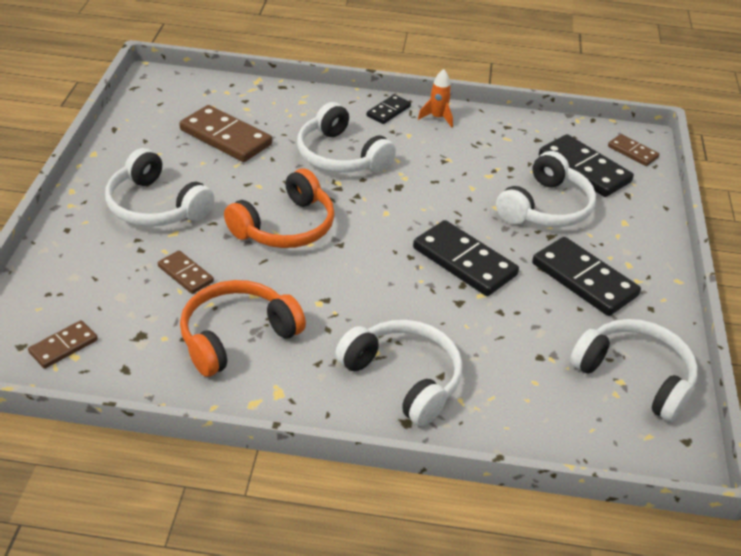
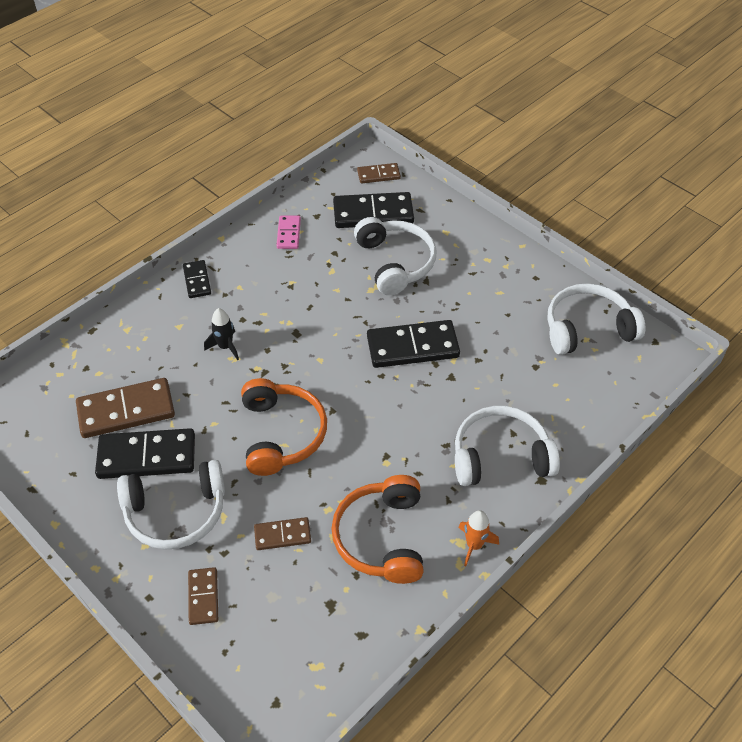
camera: 50 degrees left, 10 degrees up
brown domino [28,320,98,369] -> brown domino moved to [188,567,218,625]
white headphones [297,102,396,173] -> black rocket [204,308,239,360]
orange rocket [418,69,453,128] -> orange rocket moved to [458,510,499,566]
black domino [532,237,641,316] -> black domino moved to [95,428,195,479]
none -> pink domino [277,215,301,249]

